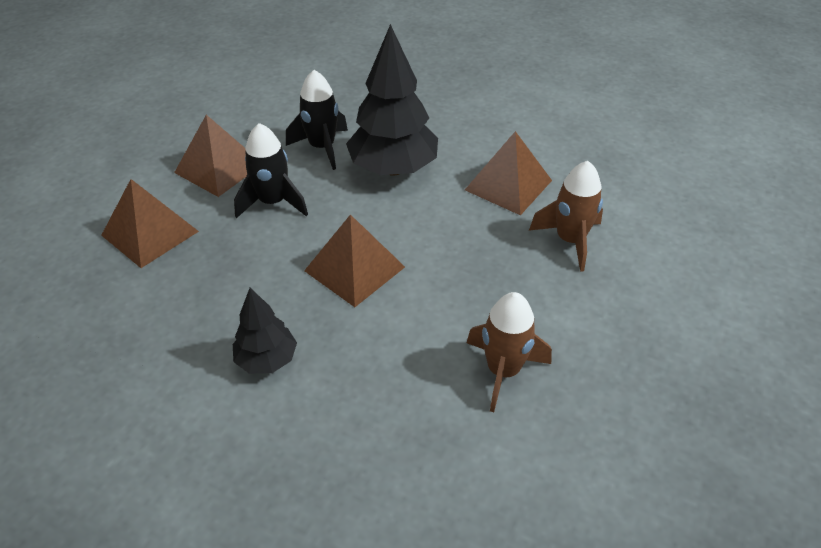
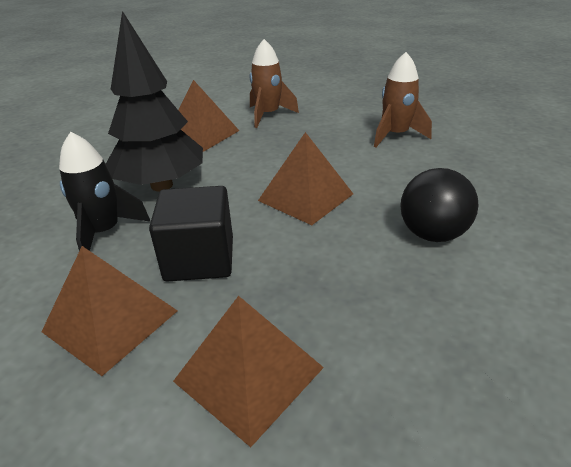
camera: 90 degrees left, 10 degrees down
black tree [233,288,297,374] -> black ball [400,168,479,242]
black rocket [234,123,308,218] -> black cube [149,186,233,282]

